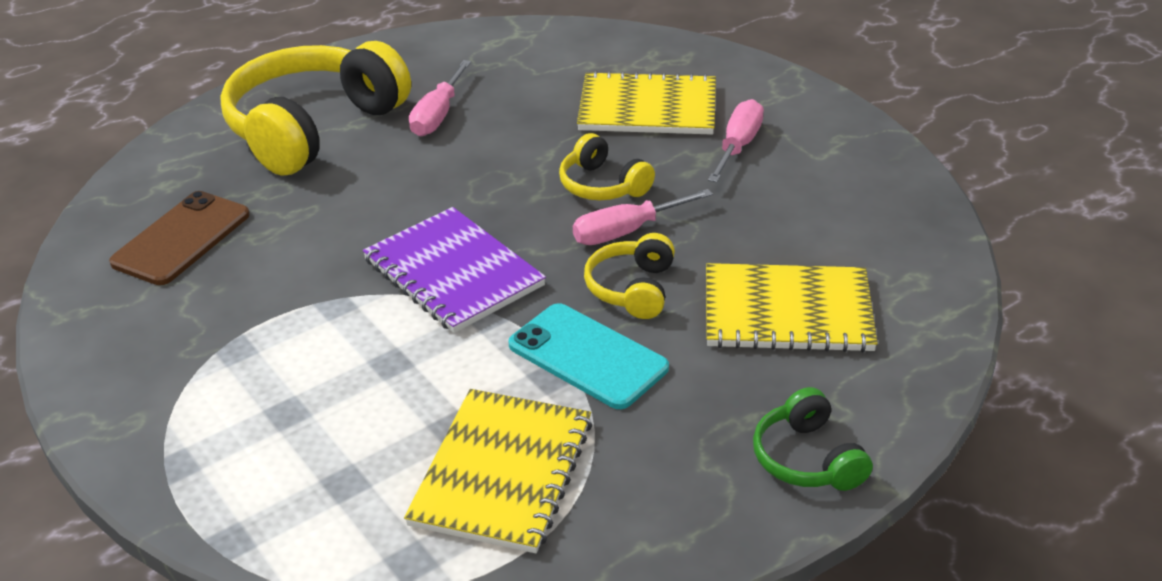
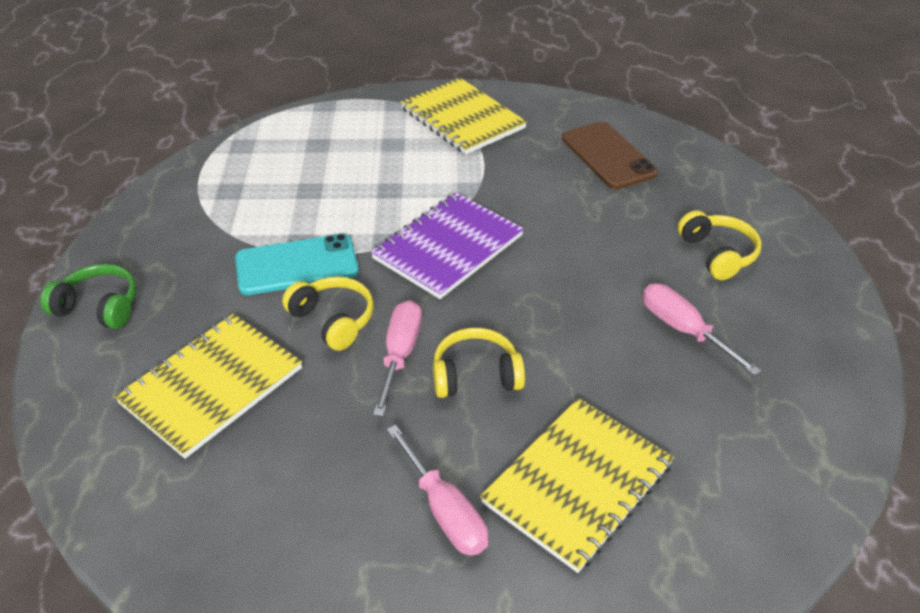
camera: 125 degrees right, 5 degrees up
yellow headphones [220,41,411,175] -> yellow headphones [678,210,762,280], size x0.48
purple notebook [363,207,546,333] -> purple notebook turned 45 degrees counterclockwise [371,193,524,299]
yellow notebook [404,389,592,553] -> yellow notebook moved to [401,78,527,155]

